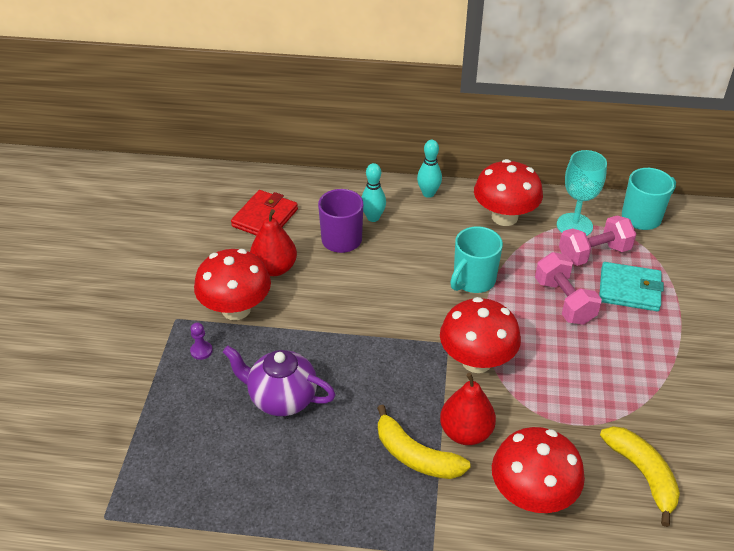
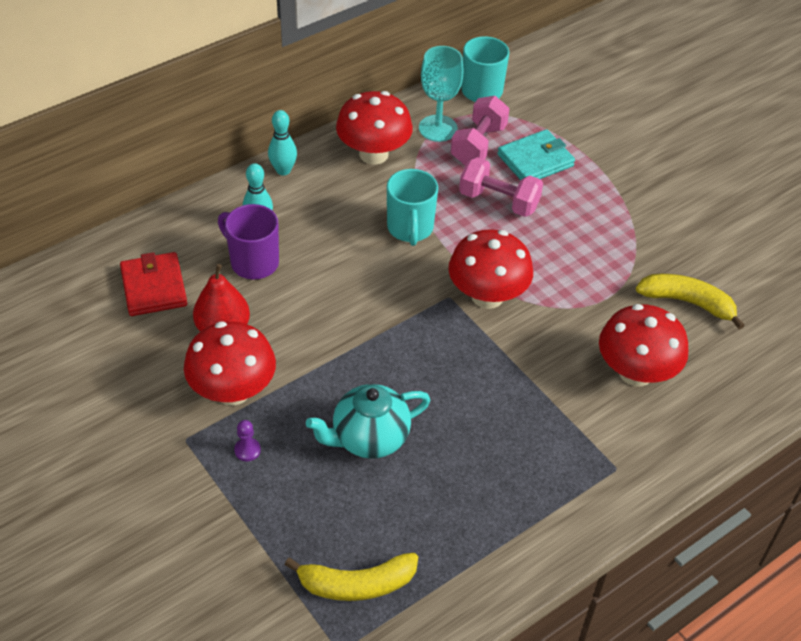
camera: 45 degrees left, 5 degrees up
purple teapot [223,346,336,416] -> turquoise teapot [306,384,430,459]
yellow banana [377,405,471,479] -> yellow banana moved to [285,553,418,601]
red pear [440,373,496,445] -> none

